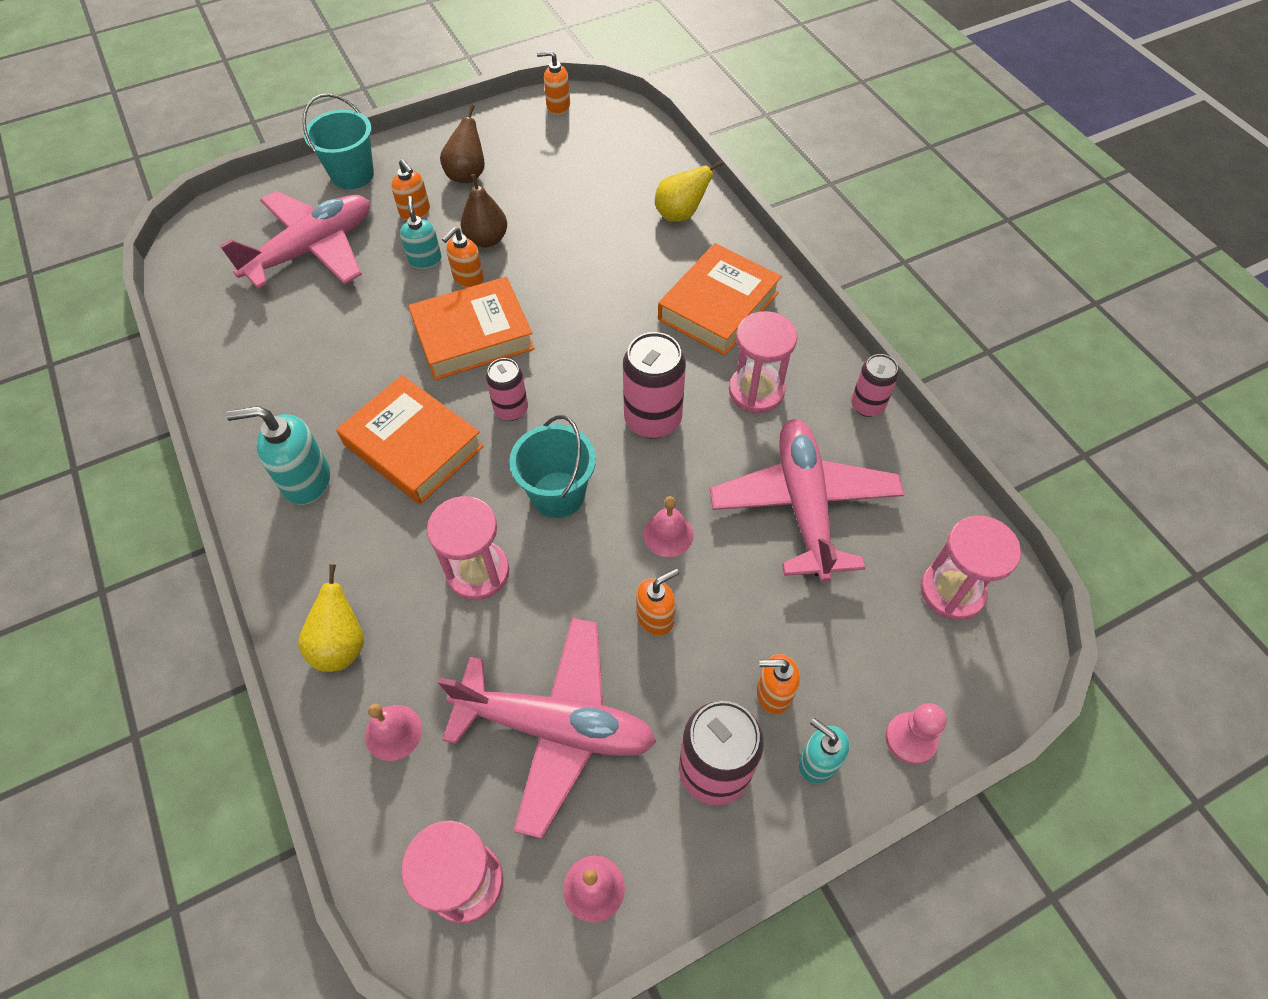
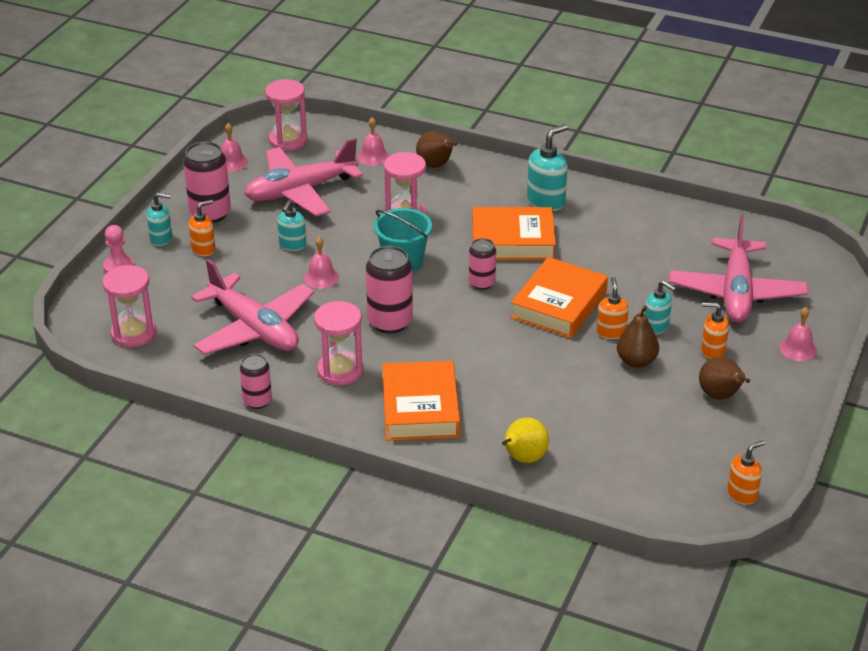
camera: 140 degrees right, 20 degrees down
yellow pear [298,564,364,672] -> brown pear [416,131,457,168]
turquoise bucket [302,93,374,189] -> pink bell [779,307,817,361]
orange soap dispenser [636,569,679,636] -> turquoise soap dispenser [277,200,306,251]

